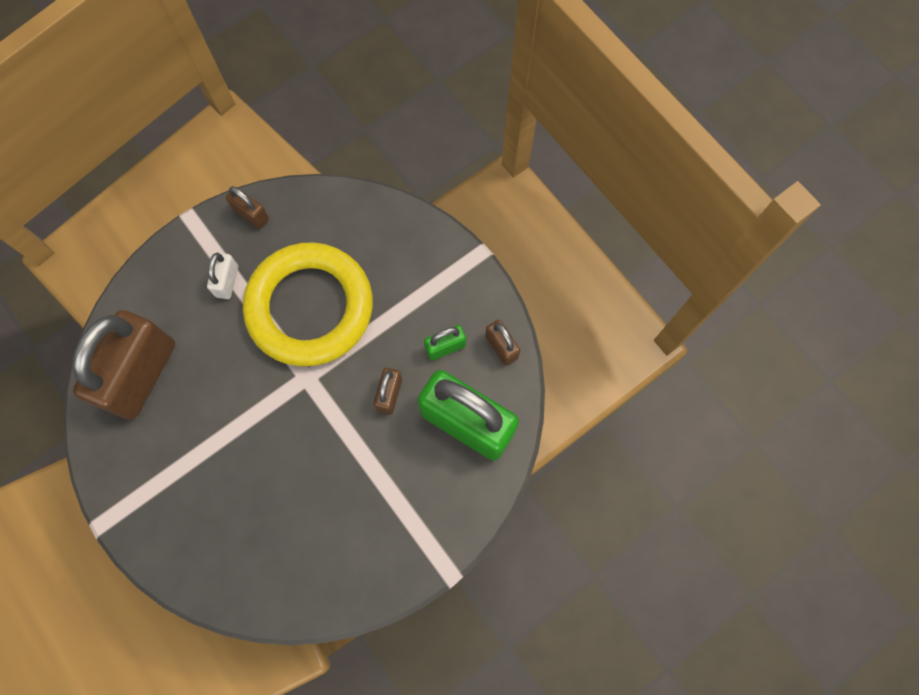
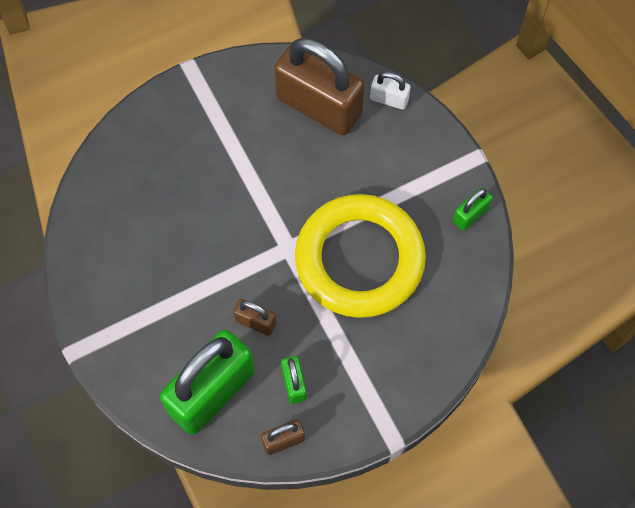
camera: 100 degrees right, 5 degrees down
white padlock [207,253,238,299] -> white padlock moved to [370,72,411,109]
brown padlock [226,186,269,229] -> green padlock [453,187,493,231]

